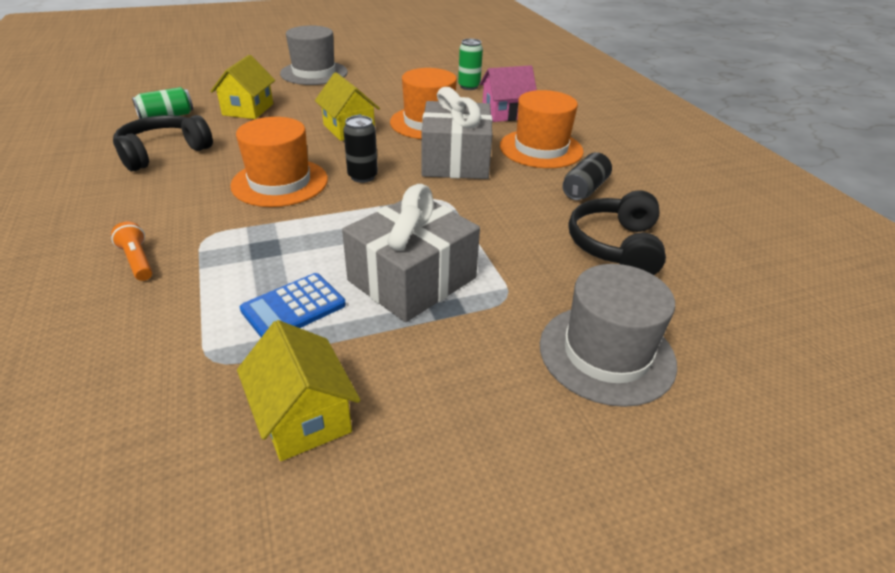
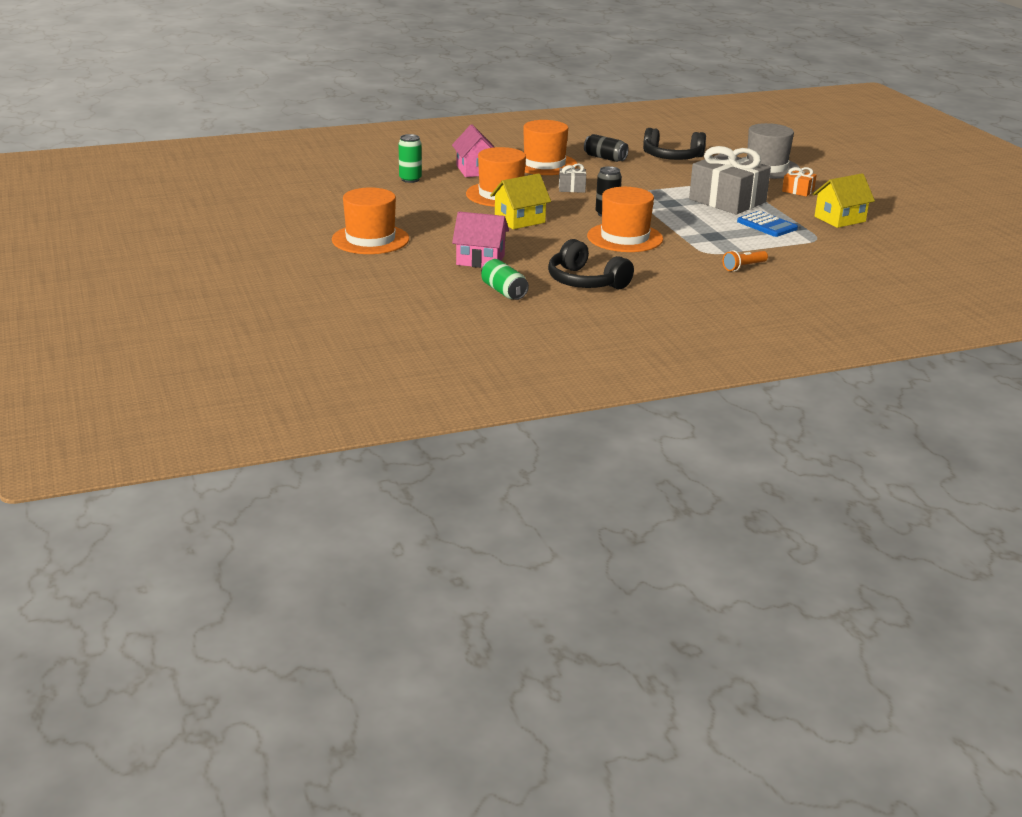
camera: 90 degrees left, 10 degrees down
yellow house [210,55,275,119] -> pink house [452,212,509,268]
grey hat [280,25,348,85] -> orange hat [332,188,409,254]
grey gift [421,87,492,179] -> grey gift [559,163,586,193], size x0.45
none -> orange gift [782,167,816,197]

